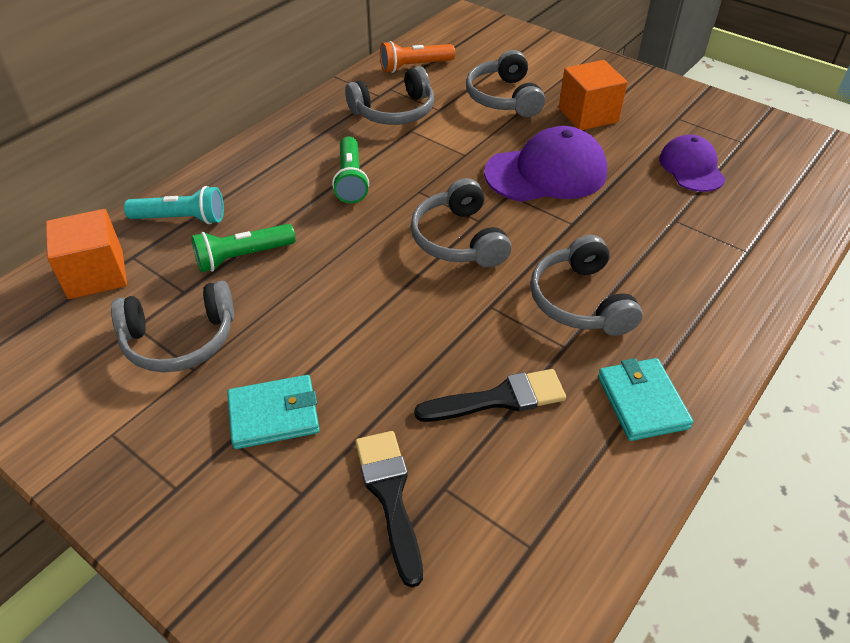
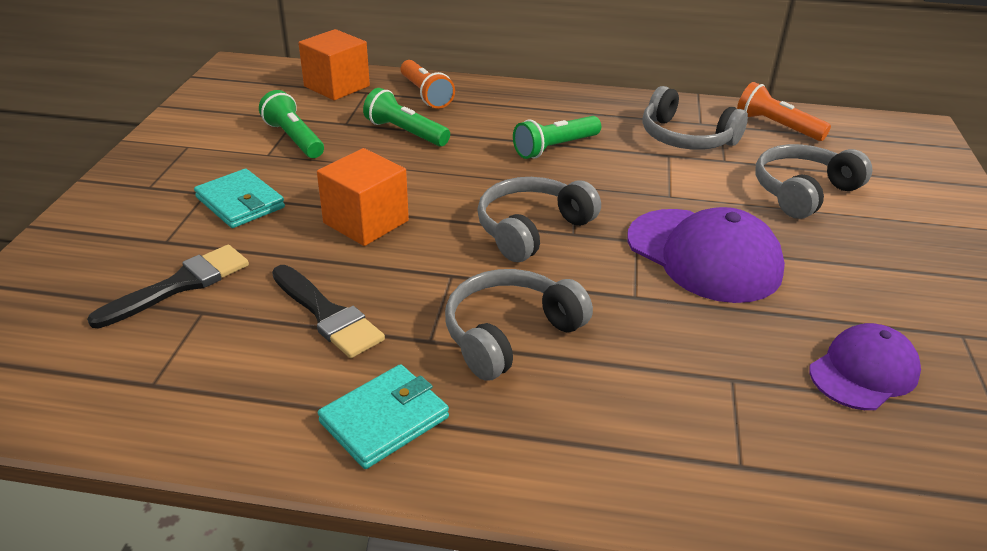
camera: 60 degrees right, 10 degrees down
grey headphones [111,281,234,373] -> green flashlight [259,90,324,158]
turquoise flashlight [124,186,224,224] -> orange flashlight [400,60,455,109]
orange cube [559,60,628,130] -> orange cube moved to [317,148,409,246]

